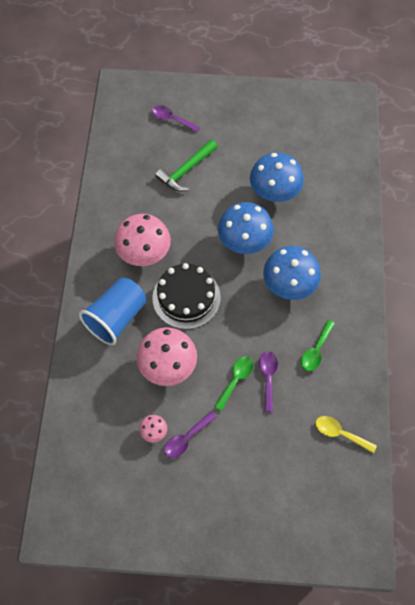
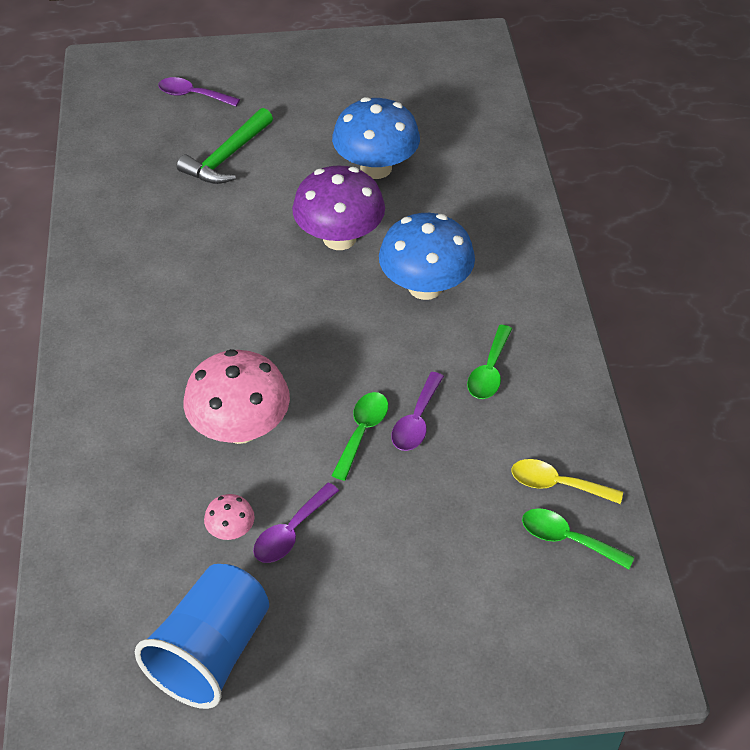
camera: 10 degrees left, 15 degrees down
blue cup [79,278,146,345] -> blue cup moved to [135,564,269,709]
pink mushroom [114,214,171,266] -> none
black cake [152,263,221,329] -> none
blue mushroom [218,202,274,254] -> purple mushroom [292,166,385,250]
purple spoon [259,351,278,412] -> purple spoon turned 150 degrees counterclockwise [391,372,444,451]
none -> green spoon [522,508,634,569]

